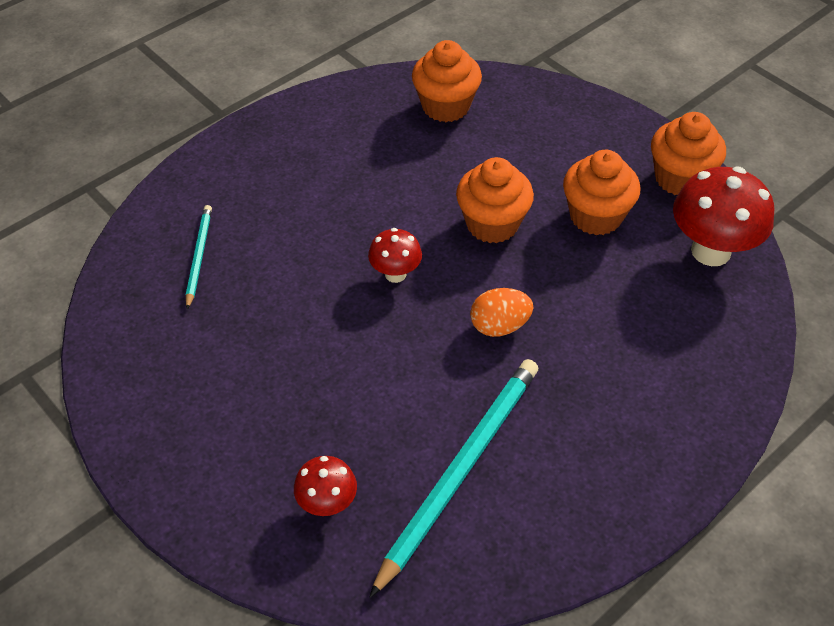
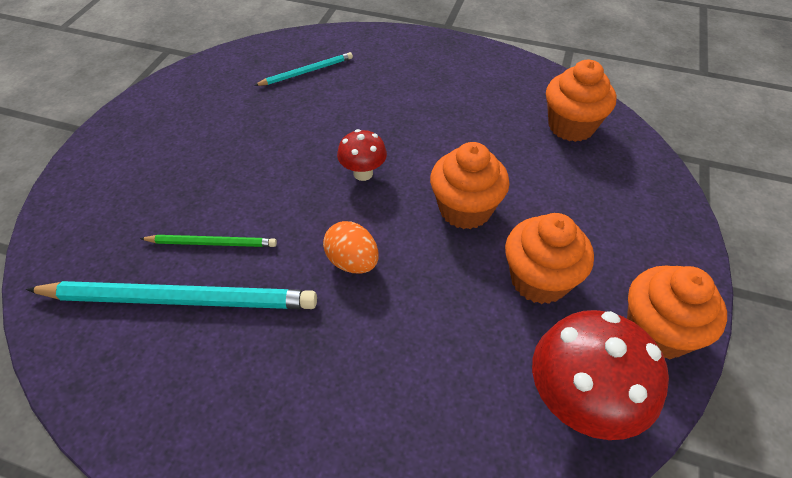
camera: 60 degrees right, 0 degrees up
red mushroom [294,456,357,516] -> none
none -> green pencil [140,235,277,247]

